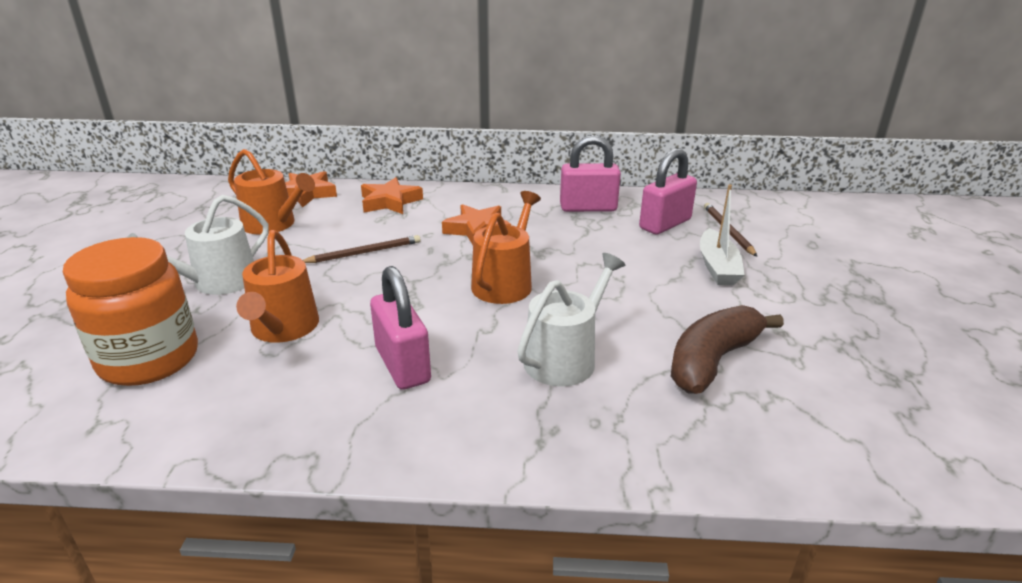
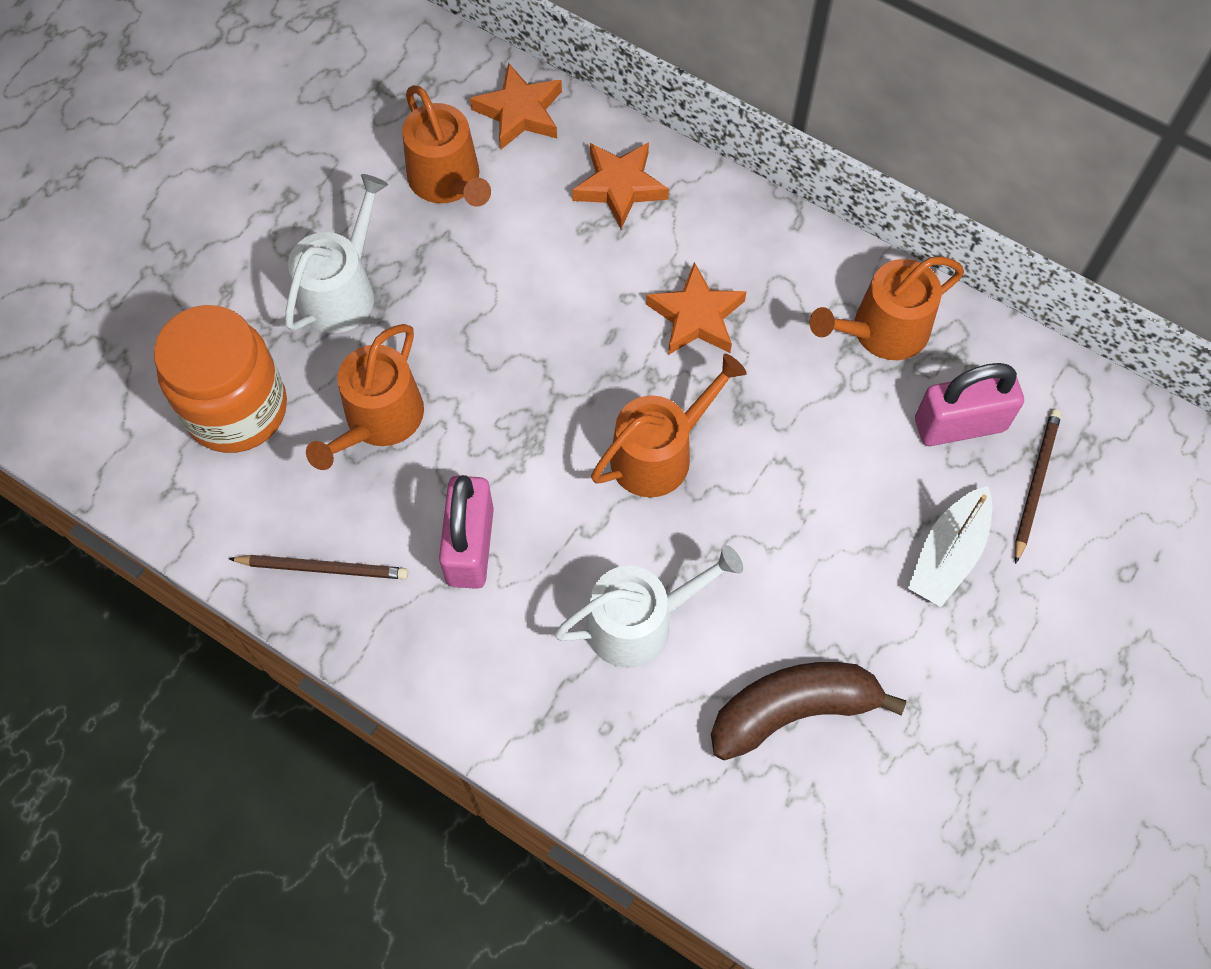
camera: 30 degrees right, 35 degrees up
white watering can [127,195,269,295] -> white watering can turned 135 degrees clockwise [285,174,388,333]
brown pencil [303,235,421,263] -> brown pencil moved to [229,555,408,579]
pink padlock [560,135,621,212] -> orange watering can [810,256,964,360]

